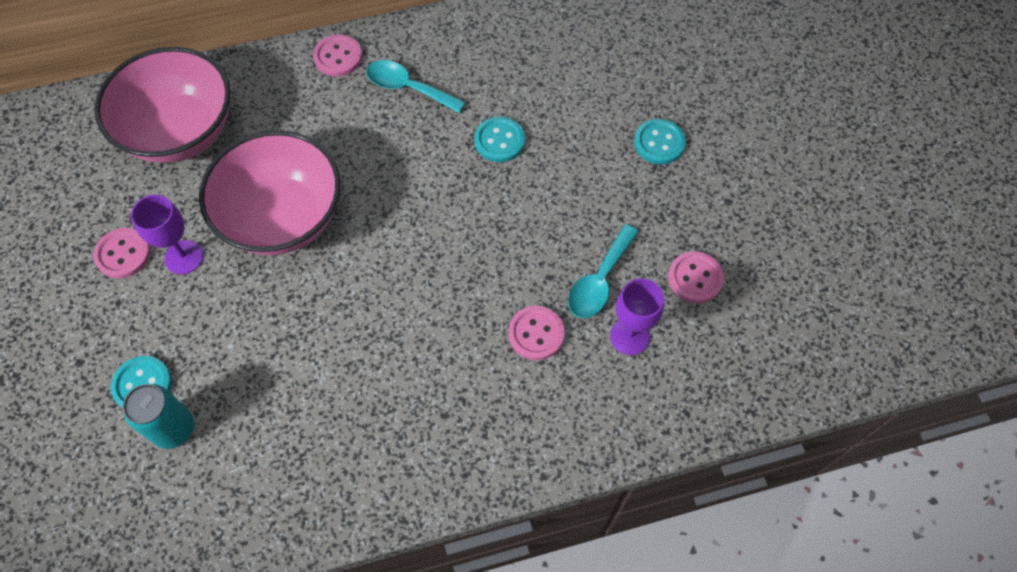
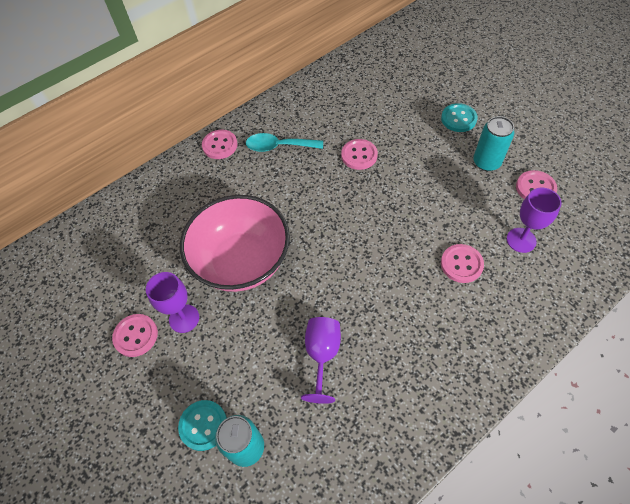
camera: 20 degrees left, 5 degrees down
pink bowl [94,47,230,163] -> none
turquoise button [474,117,525,162] -> pink button [341,139,378,170]
turquoise spoon [568,224,639,318] -> none
none -> purple goblet [301,317,341,404]
none -> turquoise can [473,116,515,171]

